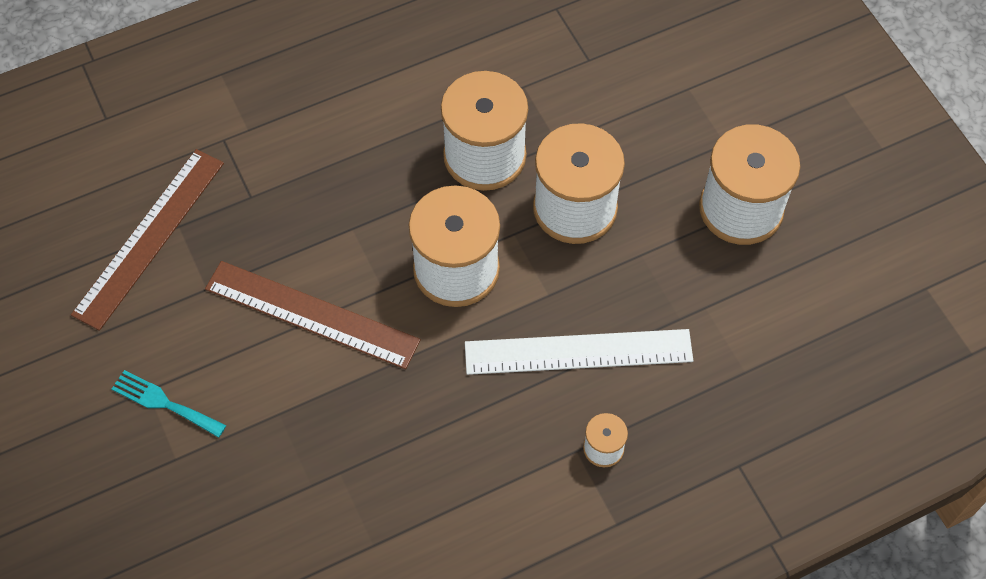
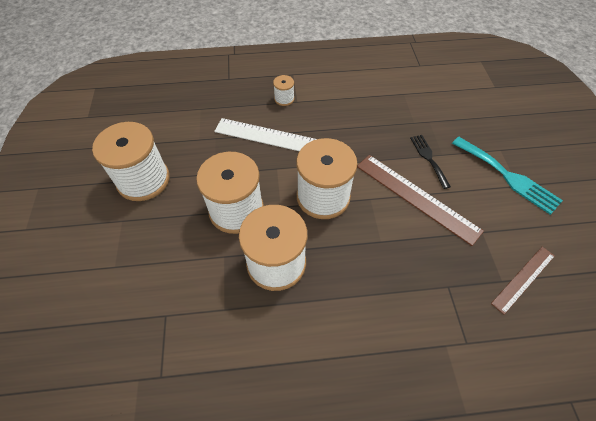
camera: 160 degrees left, 5 degrees down
brown ruler [71,149,224,331] -> brown ruler [491,247,555,315], size x0.60
turquoise fork [112,370,227,438] -> turquoise fork [452,137,563,215], size x1.62
none -> black fork [410,135,451,189]

